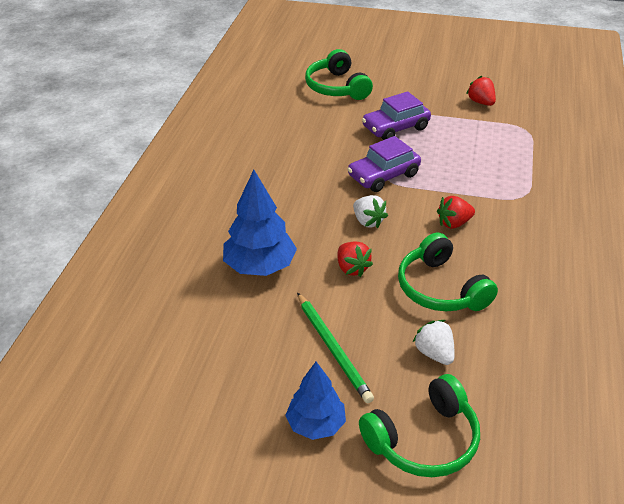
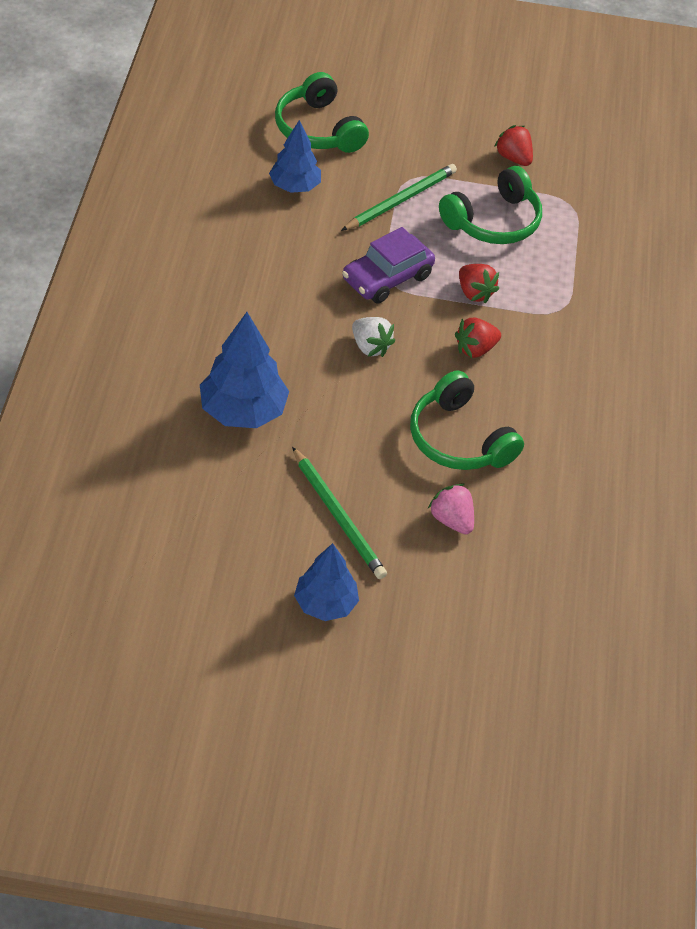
camera: 10 degrees left, 10 degrees up
red strawberry [337,241,373,277] -> red strawberry moved to [459,264,499,303]
green headphones [359,374,480,477] -> green headphones moved to [439,166,542,244]
purple car [362,91,431,140] -> green pencil [341,164,457,231]
white strawberry [413,320,455,365] -> pink strawberry [428,484,474,534]
none -> blue tree [269,120,321,193]

